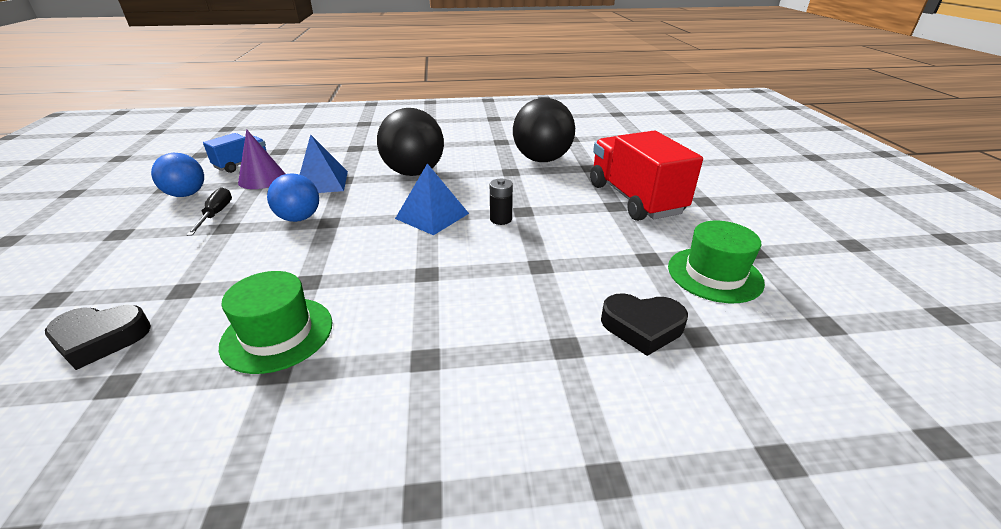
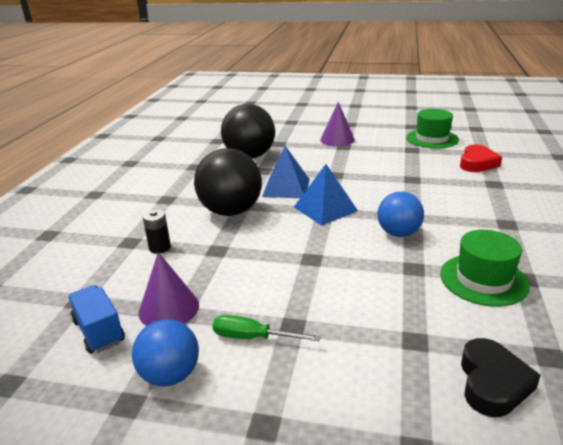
camera: 70 degrees left, 5 degrees down
black screwdriver [187,187,232,236] -> green screwdriver [212,315,321,341]
blue ball [267,173,319,222] -> blue ball moved to [378,192,424,237]
blue pyramid [300,134,348,193] -> blue pyramid moved to [262,146,310,198]
black battery [490,179,513,225] -> black battery moved to [143,210,171,254]
red truck [590,131,703,221] -> purple cone [320,102,355,147]
black heart [601,293,688,356] -> red heart [460,145,502,172]

